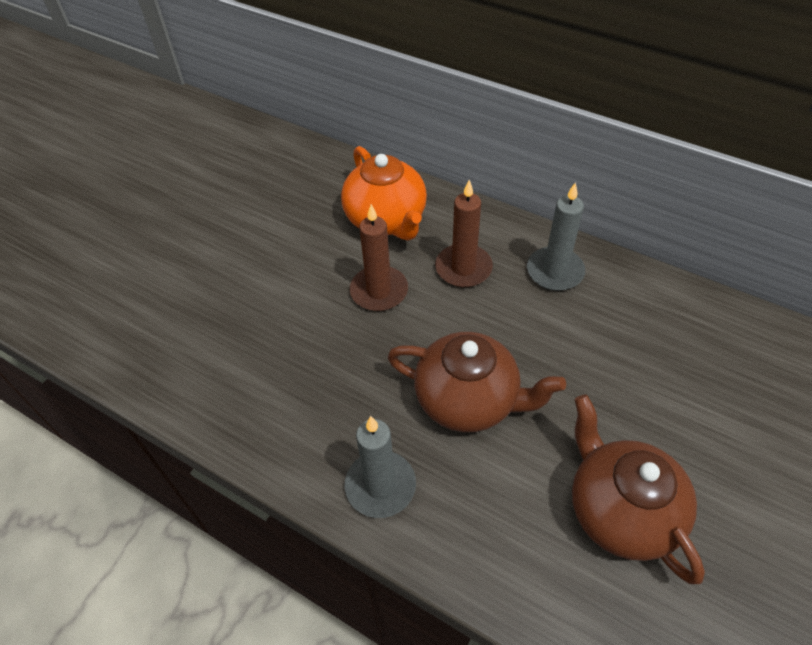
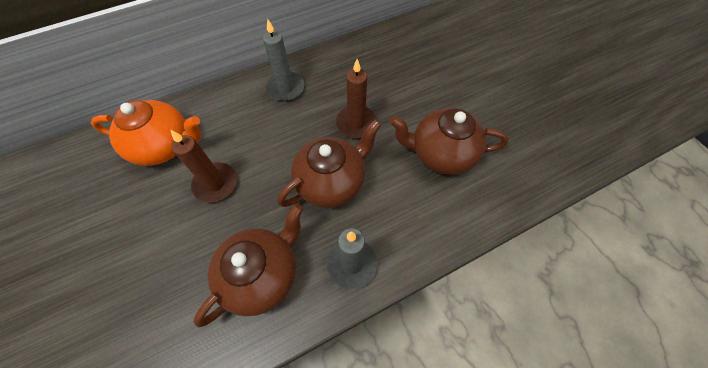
camera: 60 degrees left, 10 degrees up
brown candle [435,180,493,287] -> brown candle moved to [336,59,377,138]
none -> brown teapot [194,204,303,327]

